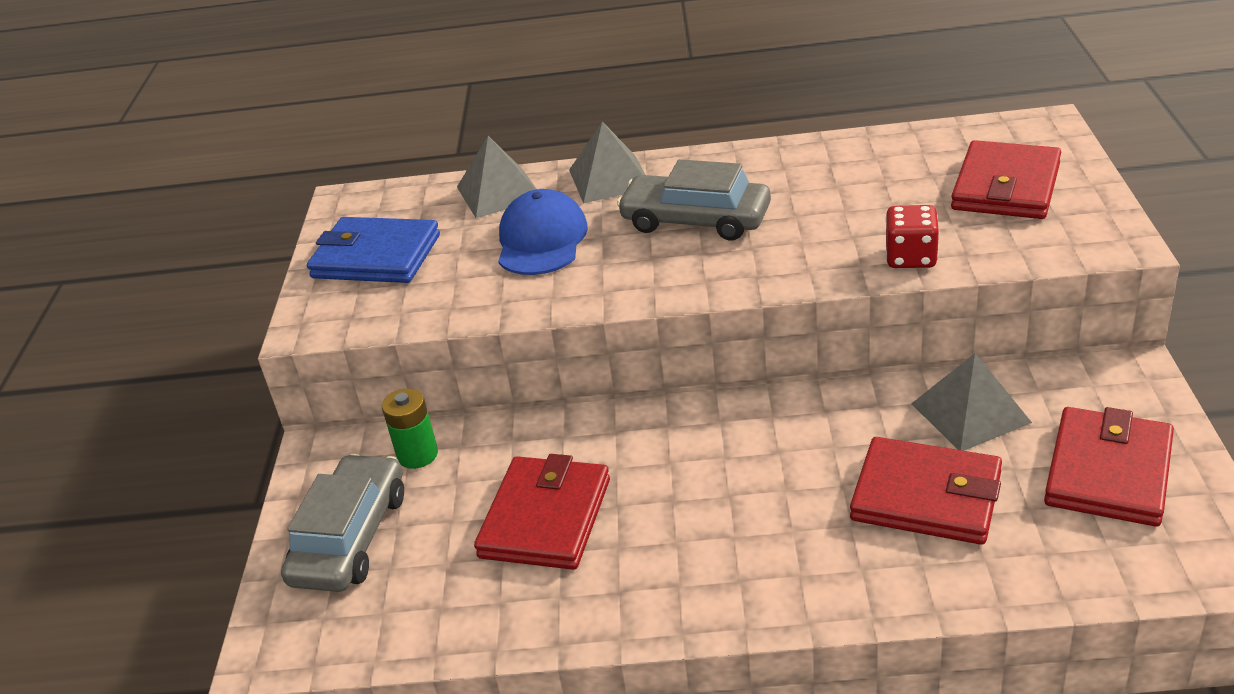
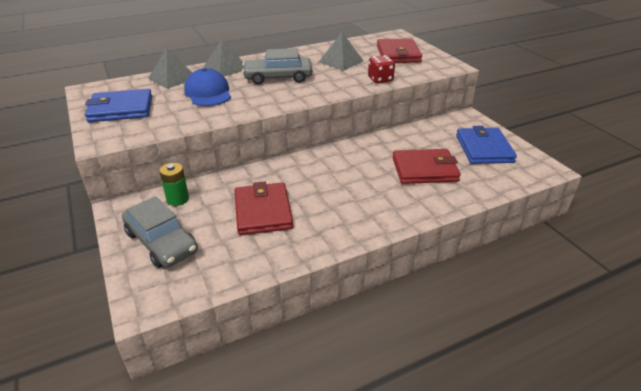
camera: 30 degrees left, 0 degrees up
grey car [281,454,404,592] -> grey car turned 150 degrees clockwise [122,196,198,268]
grey pyramid [911,353,1032,451] -> grey pyramid moved to [319,32,364,71]
red wallet [1044,407,1174,527] -> blue wallet [456,126,517,164]

